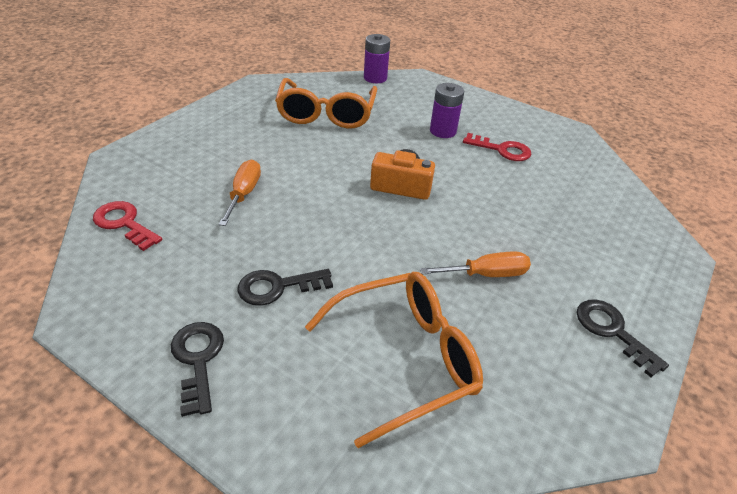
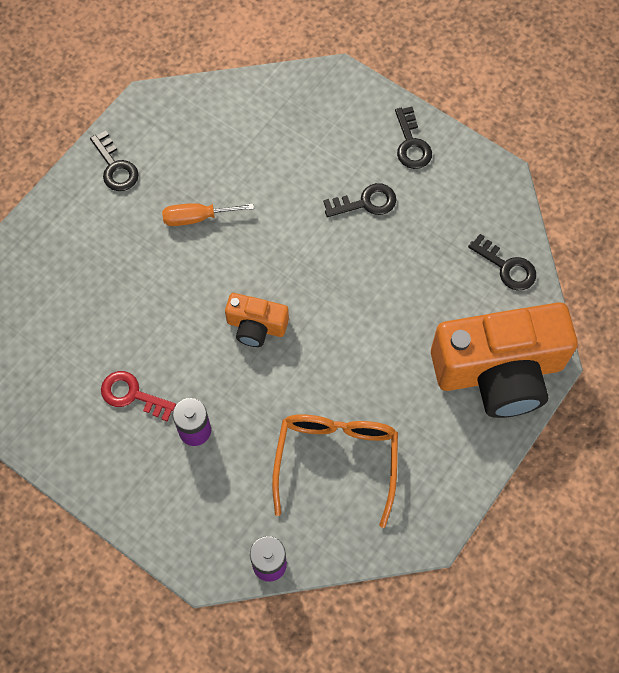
camera: 175 degrees left, 25 degrees up
red key [93,201,162,251] -> black key [468,234,536,291]
orange screwdriver [218,160,261,226] -> none
orange glasses [305,272,483,448] -> none
none -> orange camera [431,302,578,418]

